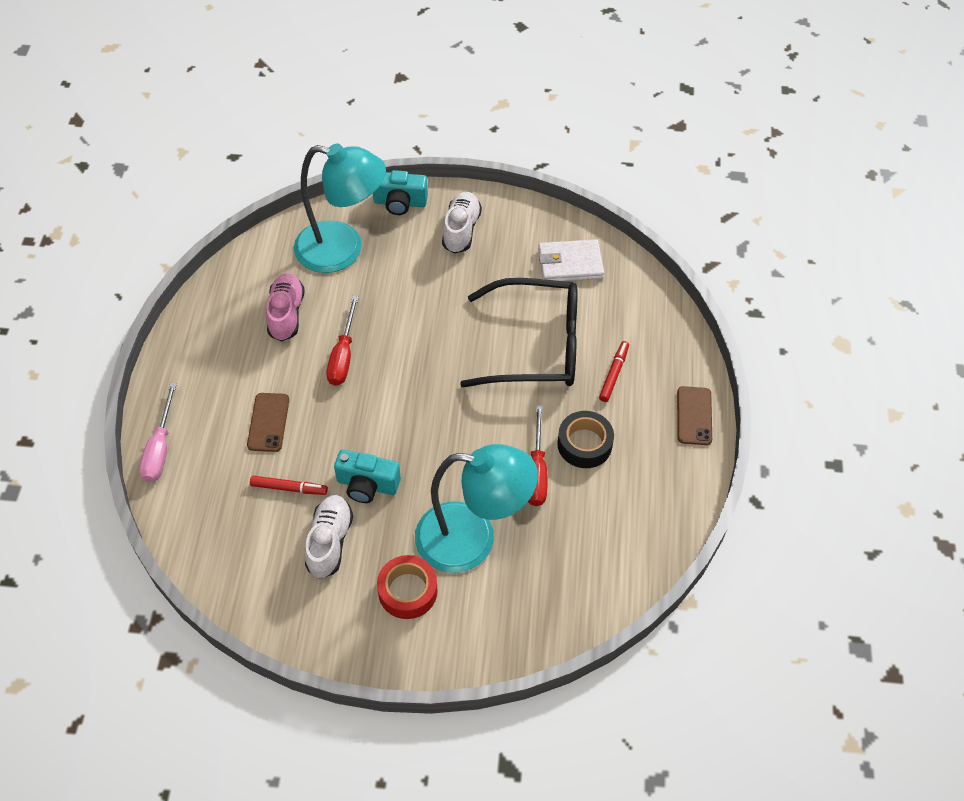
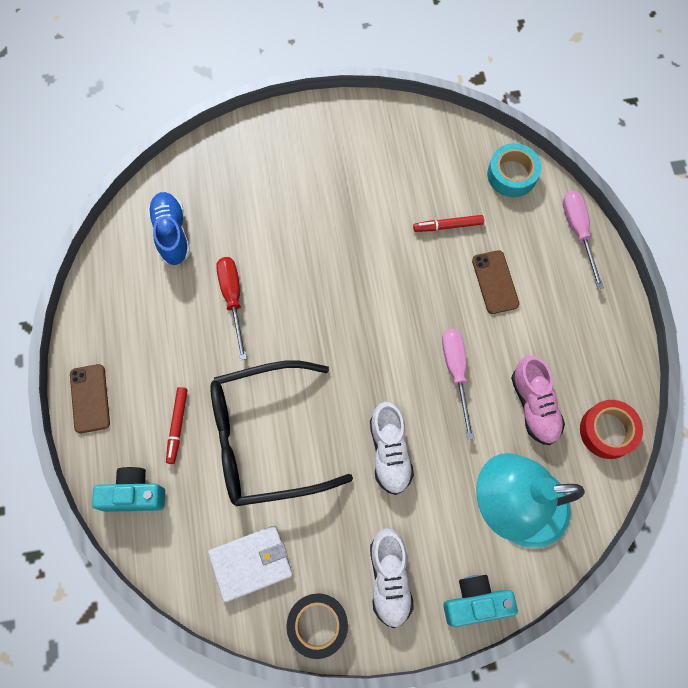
camera: 165 degrees right, 15 degrees up
white shoe [304,495,353,578] -> white shoe moved to [370,402,414,495]
red screwdriver [326,296,359,386] -> pink screwdriver [442,329,474,440]
turquoise camera [334,449,401,503] -> turquoise camera moved to [92,467,165,512]
red tape [377,555,438,619] -> red tape moved to [580,400,643,459]
turquoise lamp [415,444,538,573] -> none
black tape [557,411,614,468] -> black tape moved to [286,593,348,659]
none -> blue shoe [147,192,190,265]
none -> turquoise tape [487,143,542,197]

